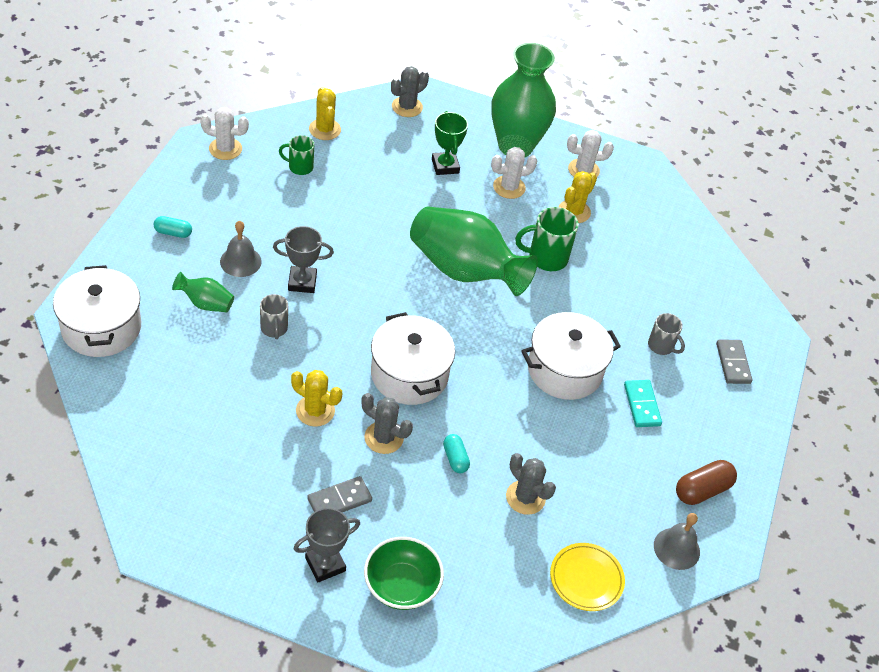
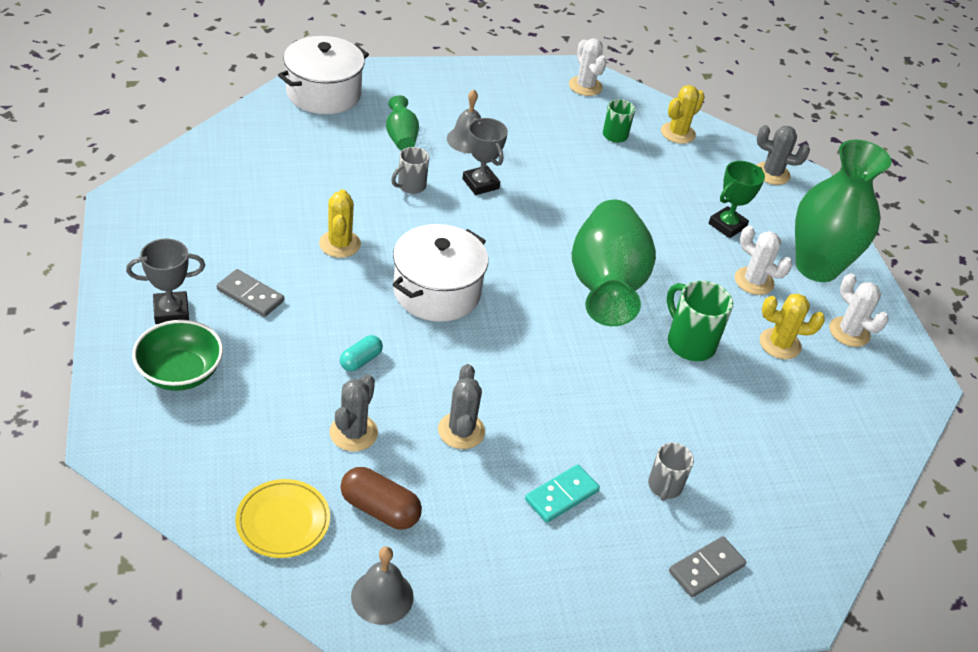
camera: 60 degrees right, 5 degrees down
turquoise capsule [154,216,192,238] -> none
grey trophy [294,508,360,583] -> grey trophy turned 45 degrees counterclockwise [126,239,205,324]
grey cactus [361,393,413,454] -> grey cactus moved to [438,364,485,449]
white pot [521,312,621,400] -> none
brown capsule [676,460,737,505] -> brown capsule moved to [340,467,422,530]

